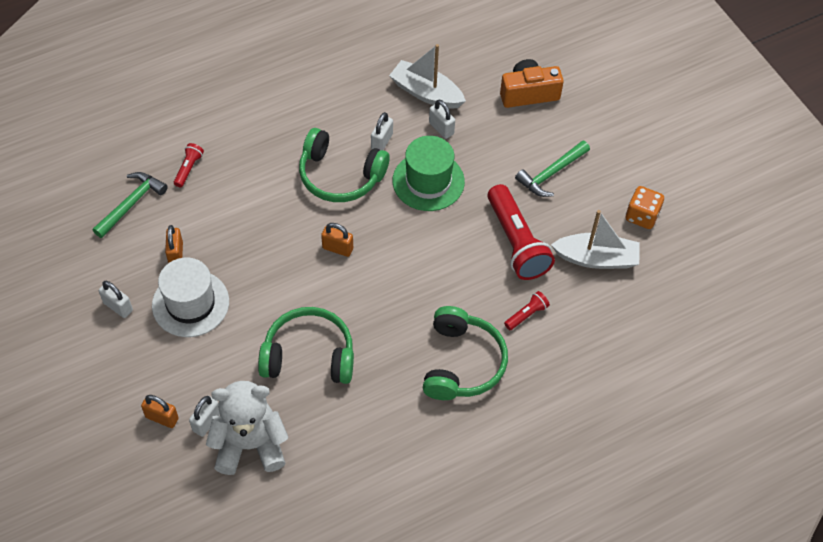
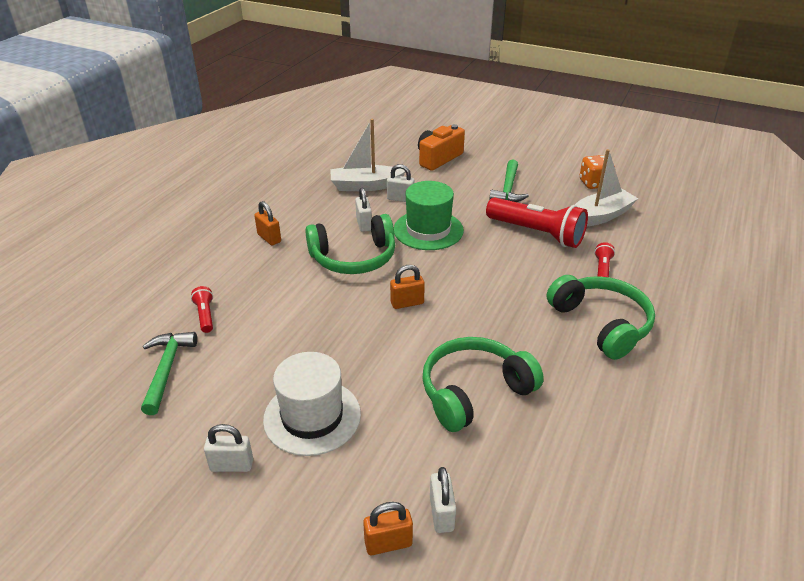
camera: 35 degrees left, 20 degrees down
orange padlock [165,225,183,263] -> orange padlock moved to [254,201,281,245]
white teddy bear [206,381,288,475] -> none

